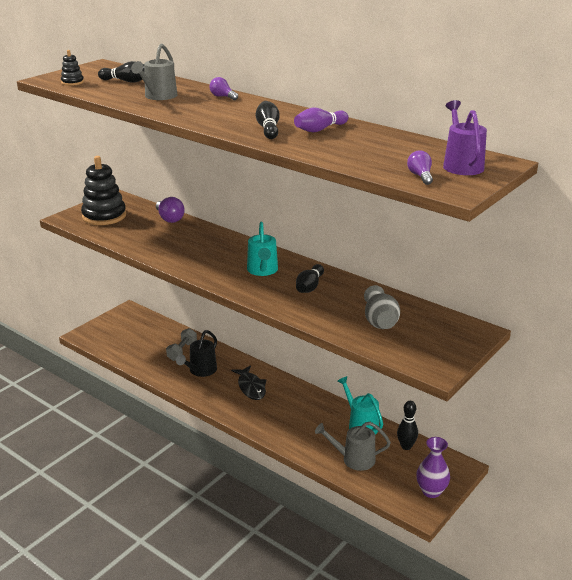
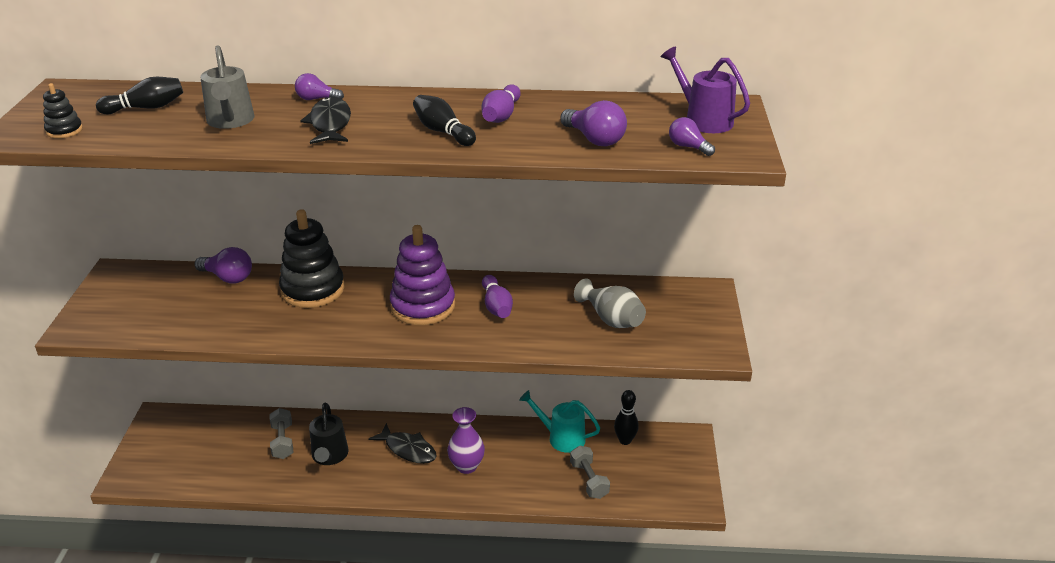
camera: 35 degrees left, 5 degrees up
black stacking toy [81,156,126,225] -> black stacking toy moved to [279,209,345,308]
turquoise watering can [247,222,278,276] -> purple stacking toy [390,225,455,325]
black bowling pin [296,264,324,293] -> purple bowling pin [482,275,513,318]
grey watering can [315,422,391,471] -> grey dumbbell [570,445,610,499]
purple vase [416,437,450,498] -> purple vase moved to [447,407,485,474]
none -> black fish [300,97,351,144]
none -> purple light bulb [560,100,627,146]

